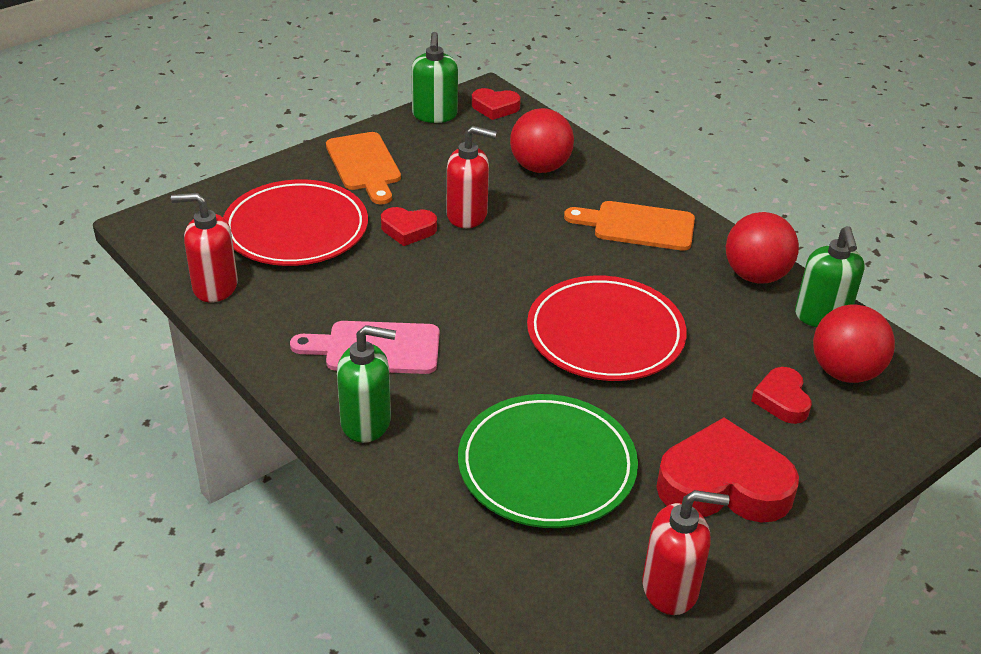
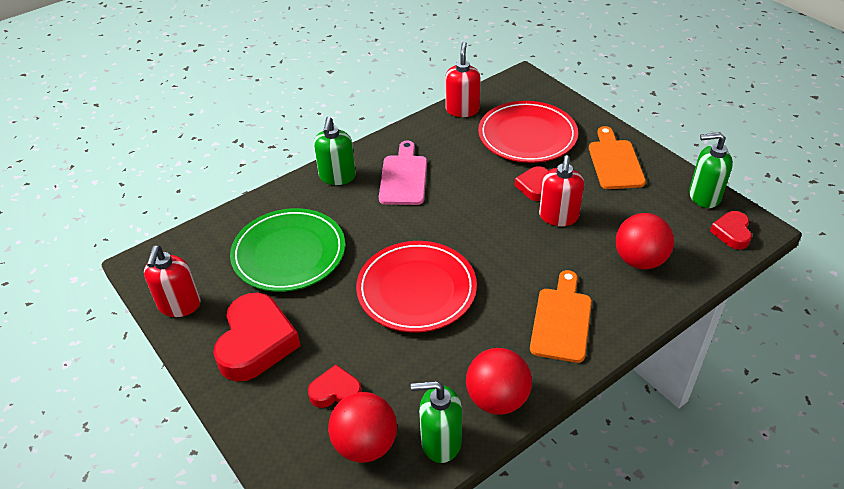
camera: 95 degrees right, 5 degrees up
orange cutting board [326,132,401,204] -> orange cutting board turned 105 degrees clockwise [589,126,646,189]

